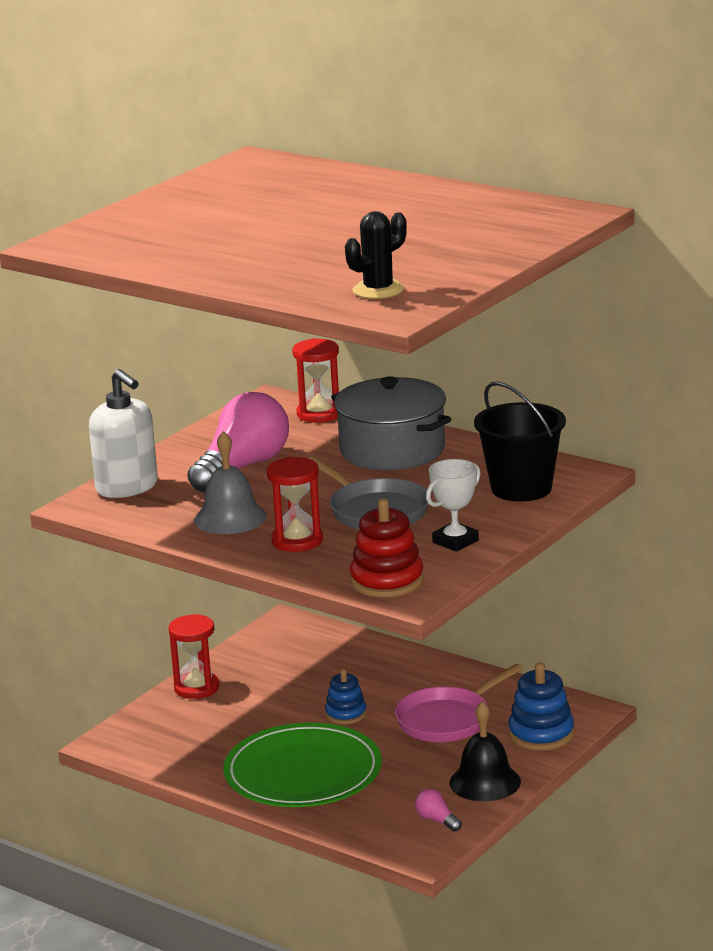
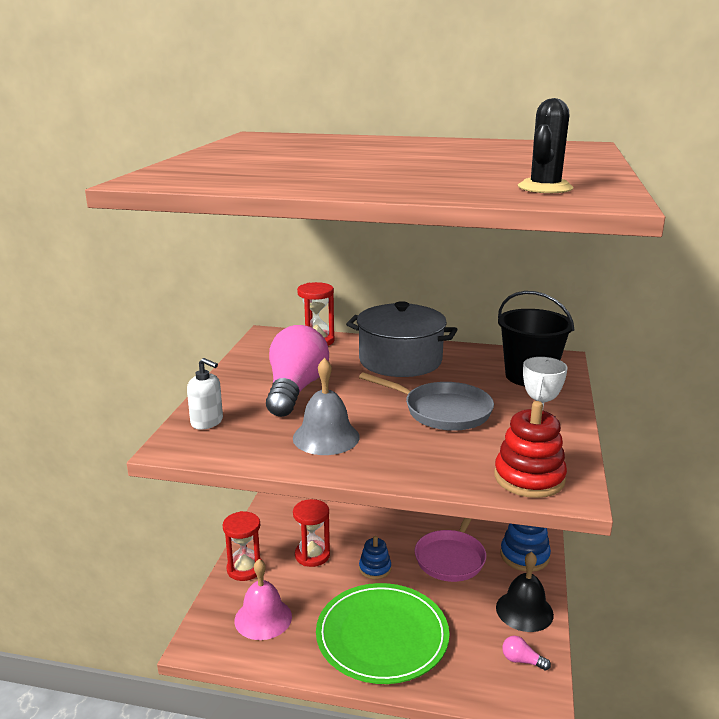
camera: 25 degrees left, 0 degrees up
white soap dispenser [89,369,158,498] -> white soap dispenser [187,358,223,429], size x0.60
red hourglass [267,457,323,552] -> red hourglass moved to [293,499,330,567]
none -> pink bell [234,559,292,640]

